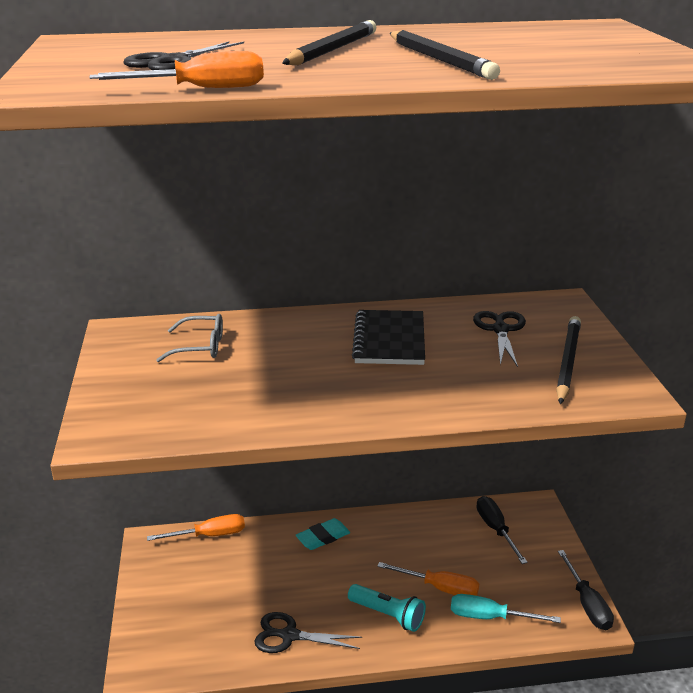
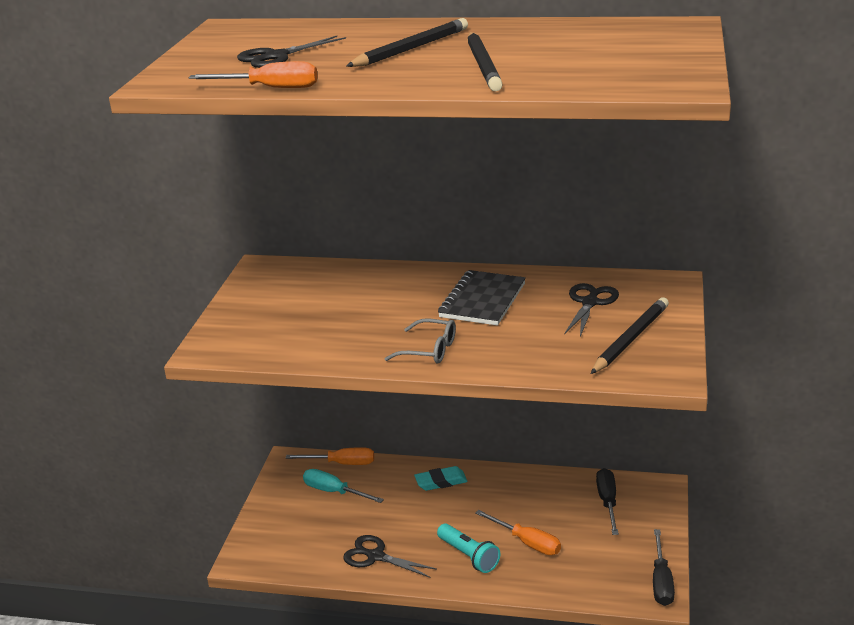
camera: 20 degrees right, 0 degrees up
grey glasses [156,314,223,362] -> grey glasses moved to [384,319,456,364]
turquoise screwdriver [451,594,561,623] -> turquoise screwdriver moved to [303,469,384,503]

